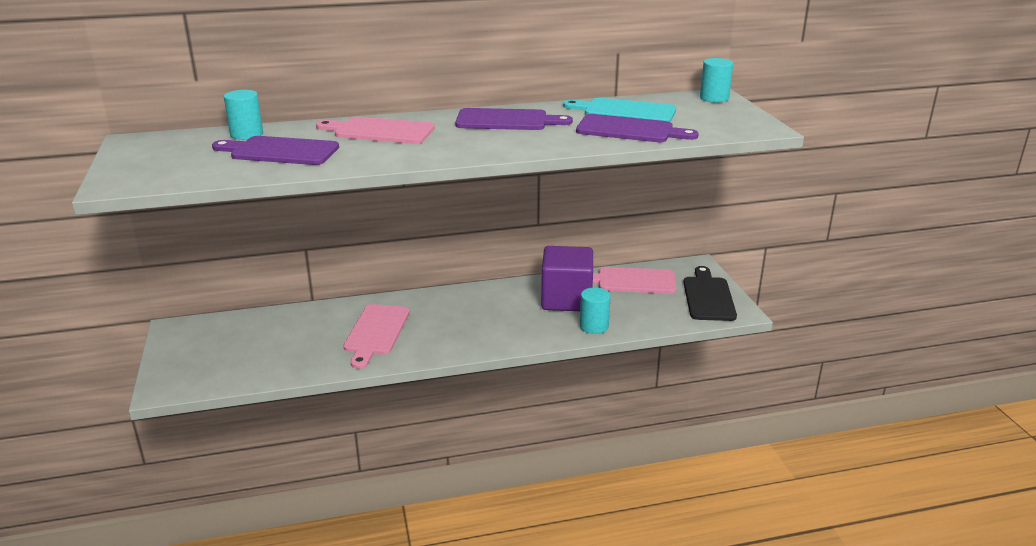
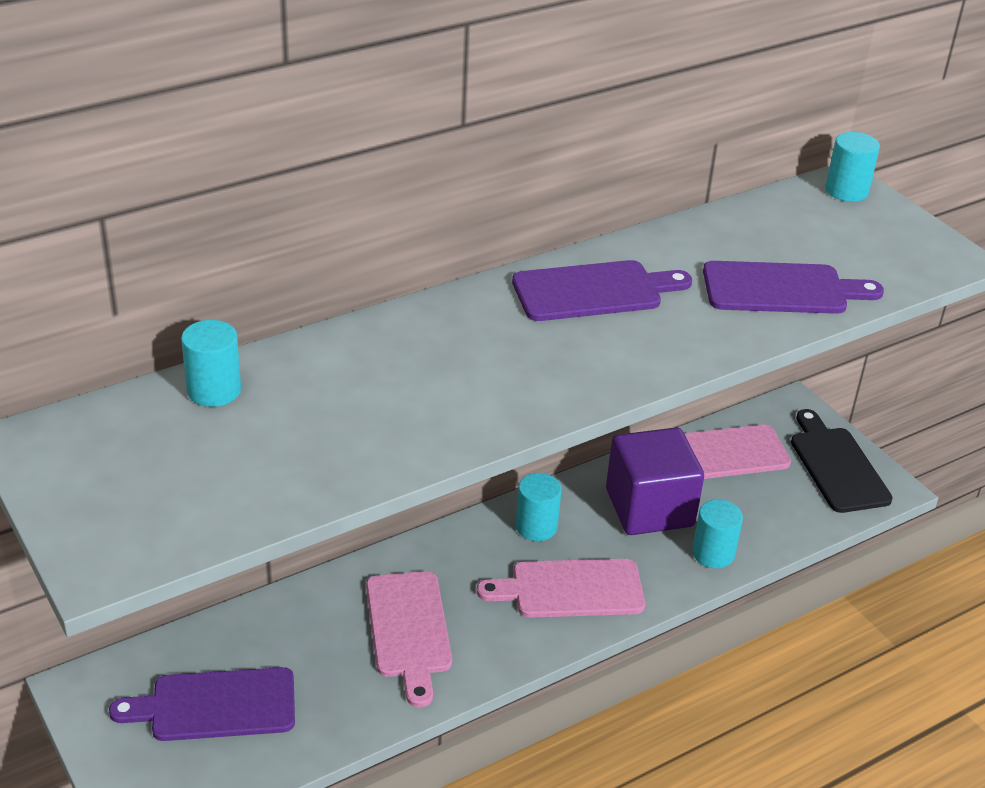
camera: 20 degrees left, 10 degrees up
purple cutting board [212,136,339,165] -> purple cutting board moved to [109,667,295,741]
pink cutting board [316,117,435,144] -> pink cutting board moved to [477,559,645,618]
turquoise cutting board [563,98,676,122] -> none
none -> turquoise cylinder [515,473,562,541]

